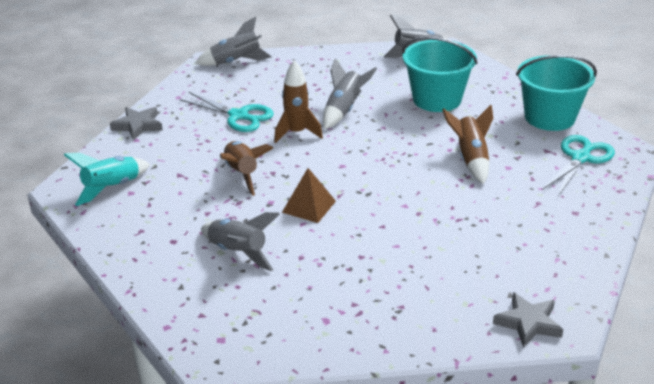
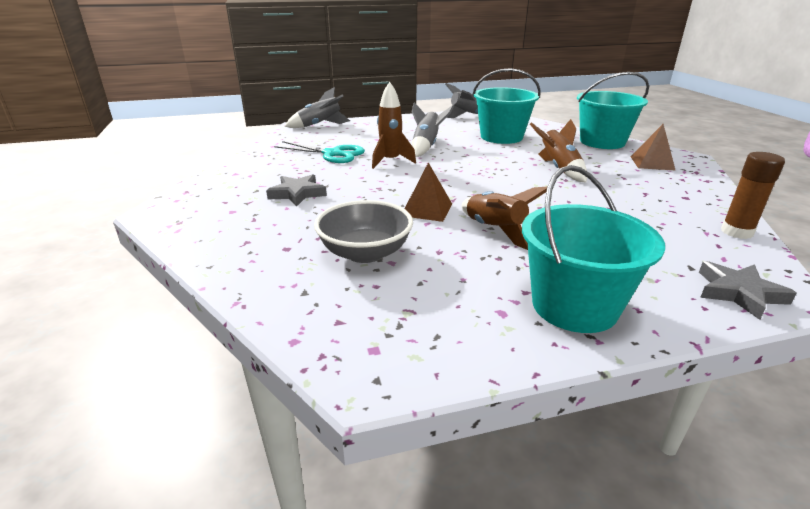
camera: 10 degrees left, 5 degrees down
turquoise rocket [64,153,150,206] -> none
grey star [110,107,163,141] -> grey star moved to [266,174,327,207]
grey rocket [201,212,280,271] -> grey bowl [314,200,413,263]
brown rocket [220,141,273,196] -> brown rocket moved to [462,186,548,250]
turquoise scissors [542,135,615,196] -> brown pyramid [631,124,676,171]
none -> turquoise bucket [522,165,665,333]
none -> brown glue stick [721,152,785,239]

